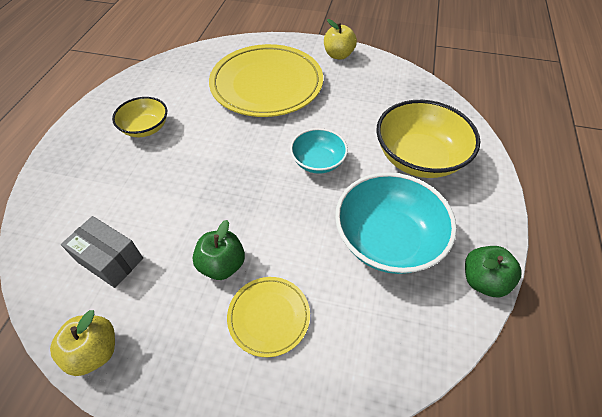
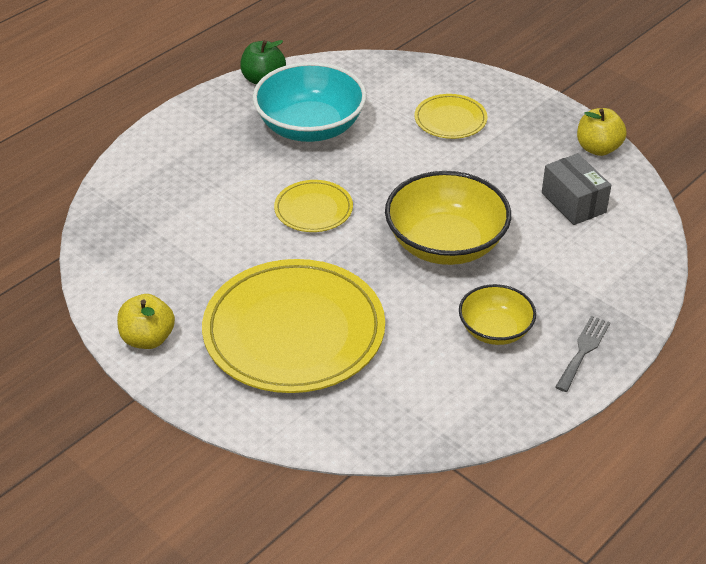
camera: 150 degrees left, 10 degrees down
green apple [193,220,245,280] -> none
turquoise bowl [290,128,348,174] -> yellow plate [274,180,353,232]
yellow bowl [376,100,480,178] -> yellow bowl moved to [385,171,511,265]
none -> grey fork [555,316,610,392]

